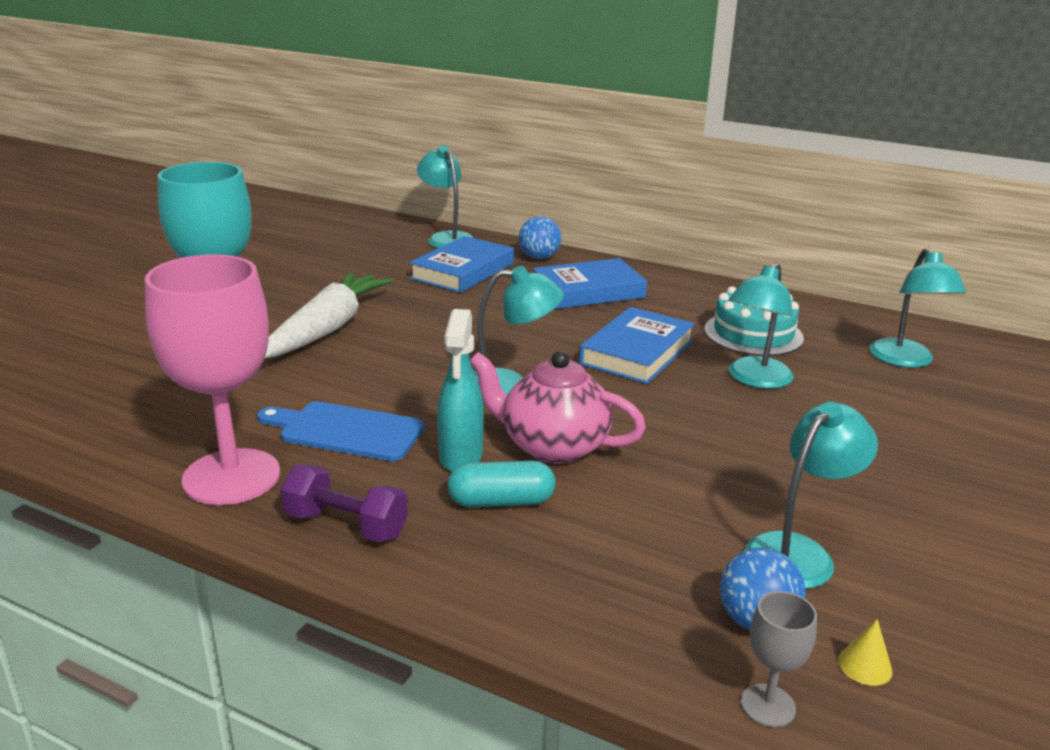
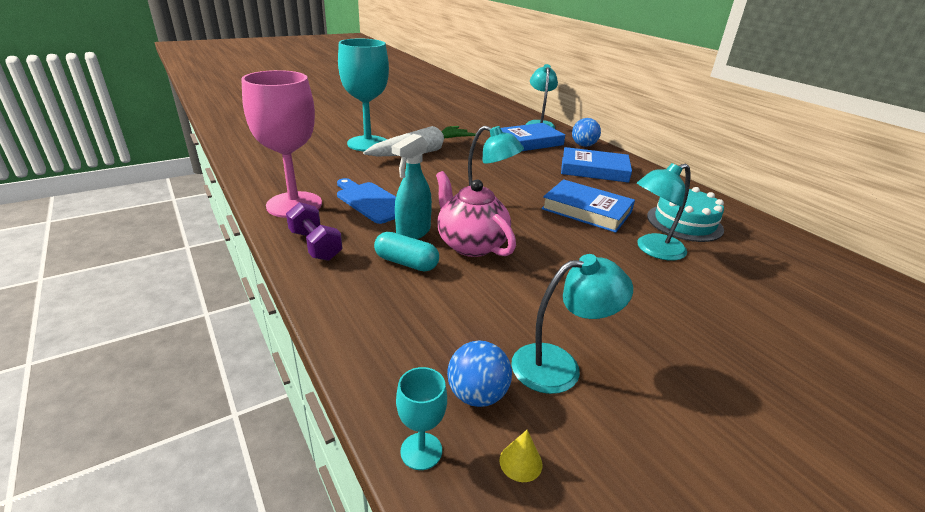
camera: 30 degrees right, 5 degrees up
blue book [579,307,695,384] -> blue book turned 60 degrees clockwise [541,179,635,233]
grey goblet [741,591,817,727] -> turquoise goblet [396,367,447,470]
turquoise lamp [869,247,966,368] -> none

